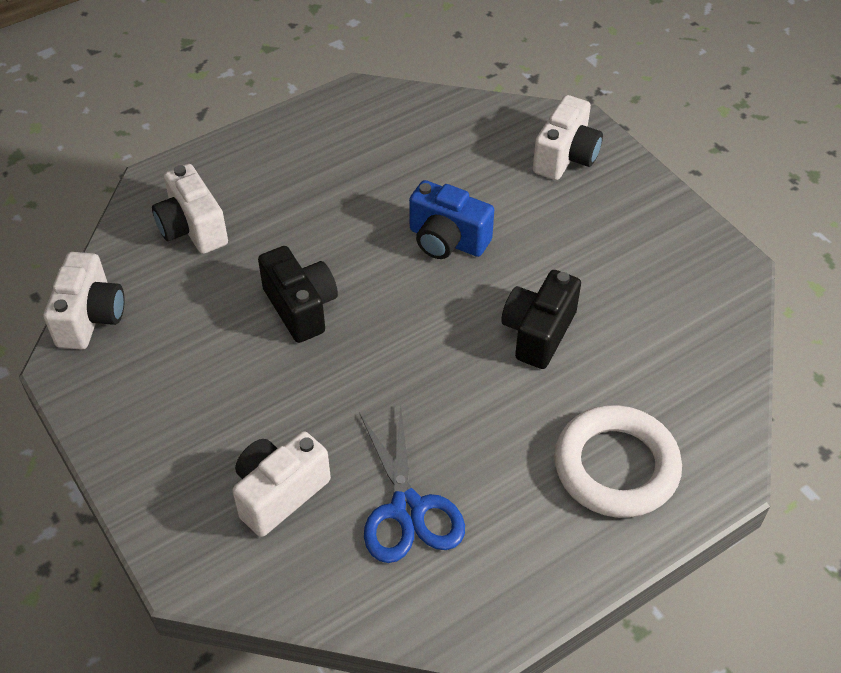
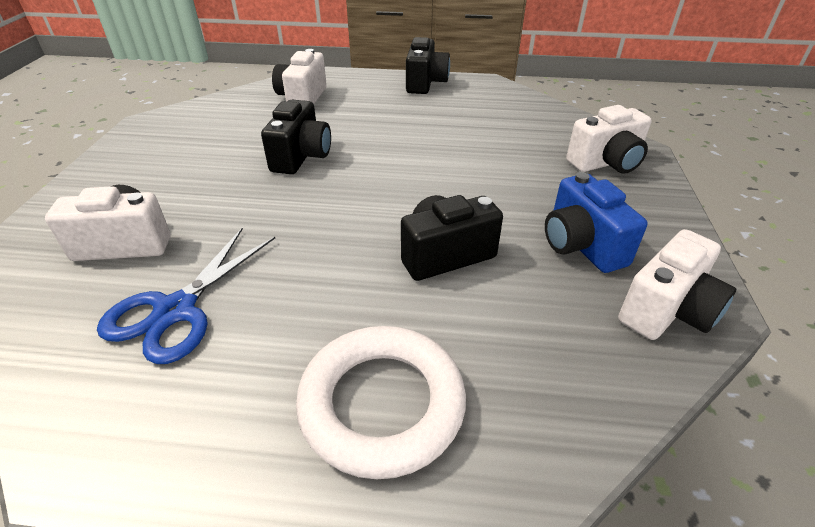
camera: 40 degrees right, 10 degrees down
white camera [44,252,125,350] -> white camera moved to [618,229,736,340]
blue camera [409,180,494,259] -> blue camera moved to [545,172,648,273]
none -> black camera [406,37,450,94]

